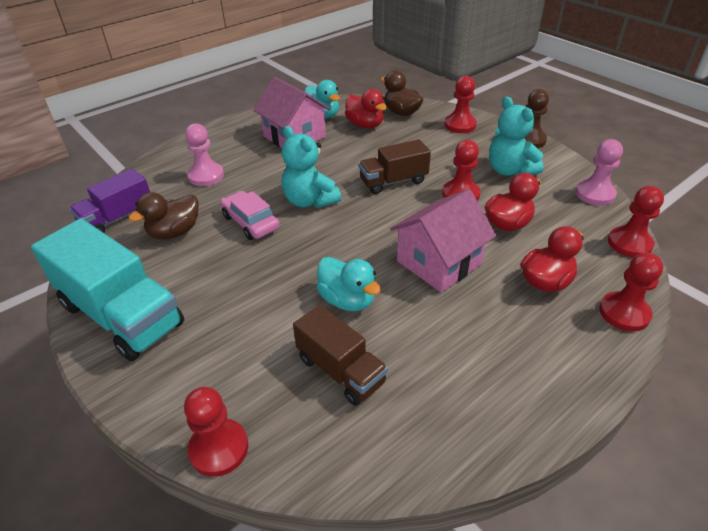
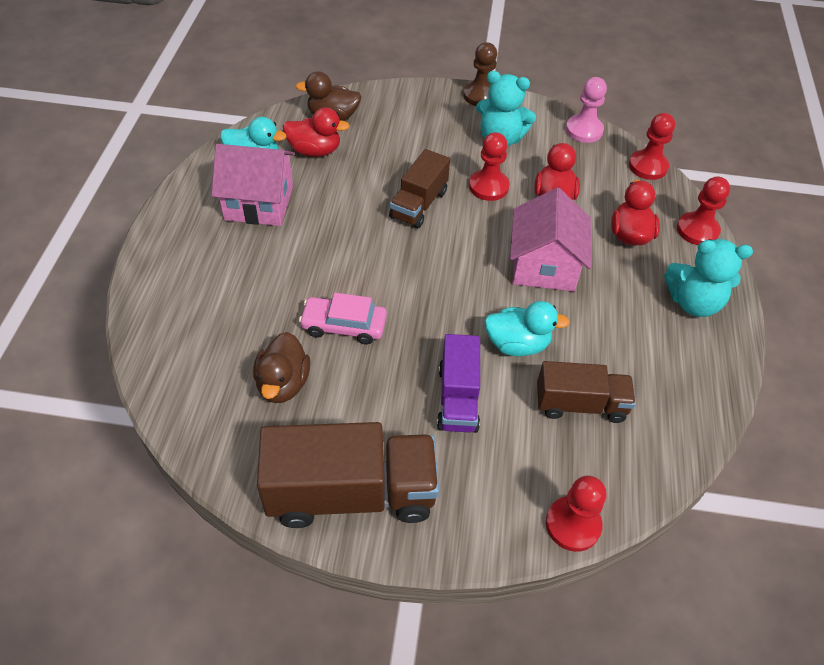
camera: 45 degrees left, 10 degrees up
turquoise truck [31,218,184,361] -> brown truck [257,422,439,528]
purple truck [69,169,150,233] -> purple truck moved to [437,334,480,433]
pink pawn [185,123,224,186] -> none
turquoise teddy bear [282,126,341,208] -> turquoise teddy bear moved to [664,239,753,317]
red pawn [445,76,477,133] -> none

